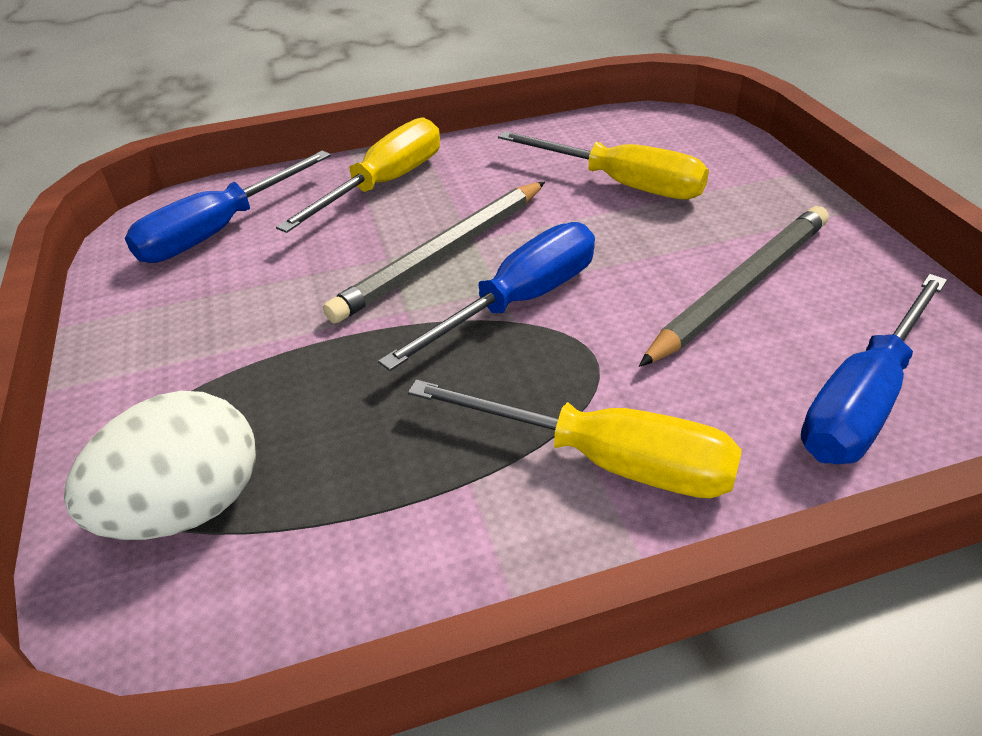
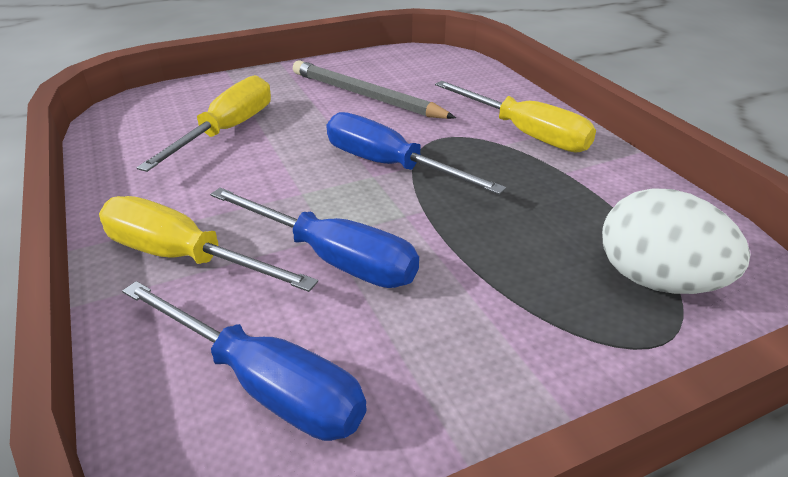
camera: 100 degrees left, 5 degrees down
grey pencil [323,181,545,324] -> none
yellow screwdriver [408,380,742,498] -> yellow screwdriver turned 120 degrees clockwise [435,81,596,152]
blue screwdriver [801,274,947,464] -> blue screwdriver moved to [210,188,419,288]

